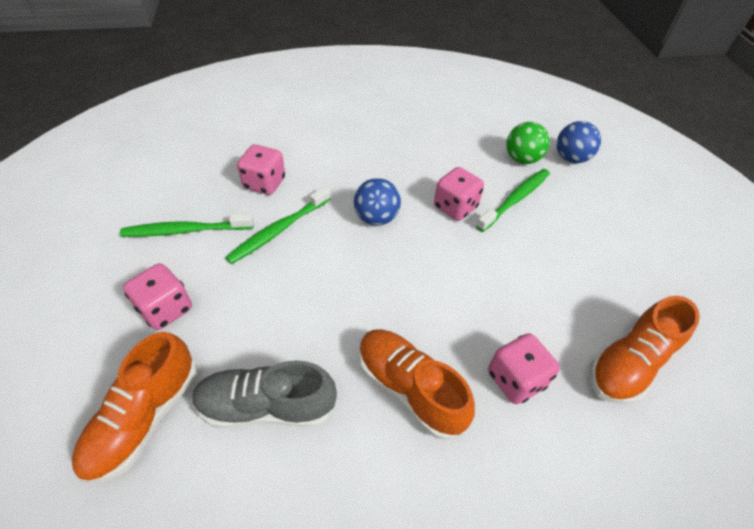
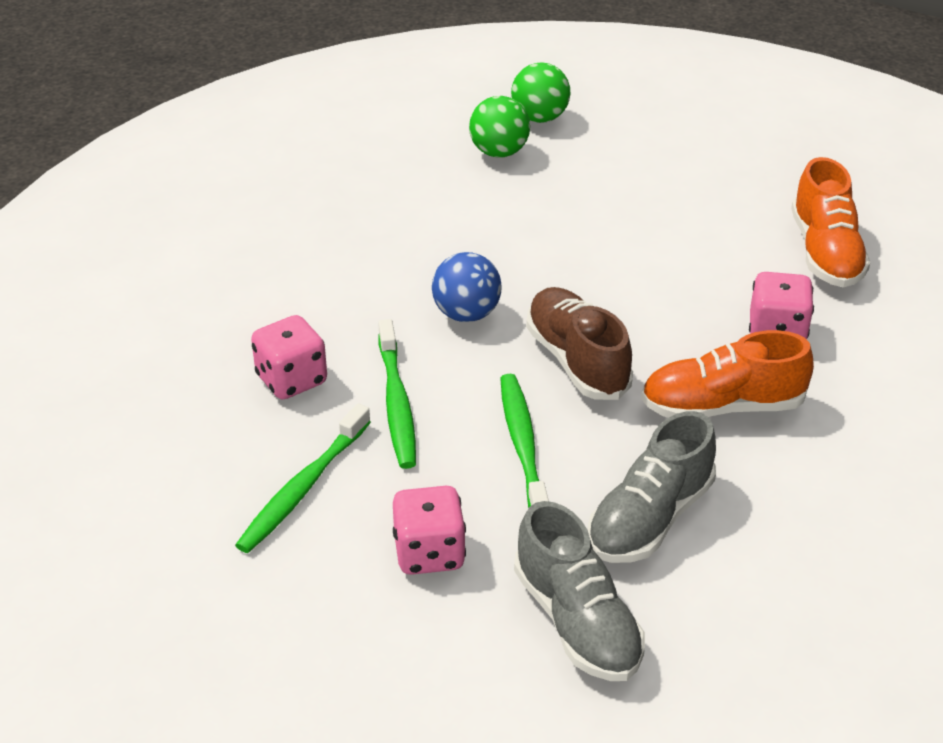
camera: 50 degrees left, 10 degrees down
orange shoe [72,332,197,484] -> grey shoe [514,501,645,681]
pink dice [434,167,484,221] -> none
green toothbrush [476,169,550,232] -> green toothbrush moved to [500,374,549,508]
blue ball [557,121,601,163] -> green ball [511,63,570,123]
none -> brown shoe [526,287,633,400]

